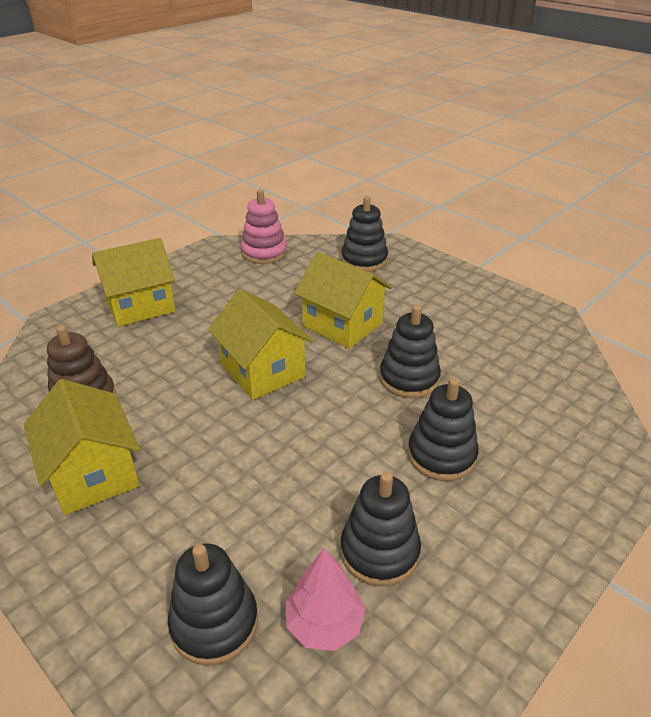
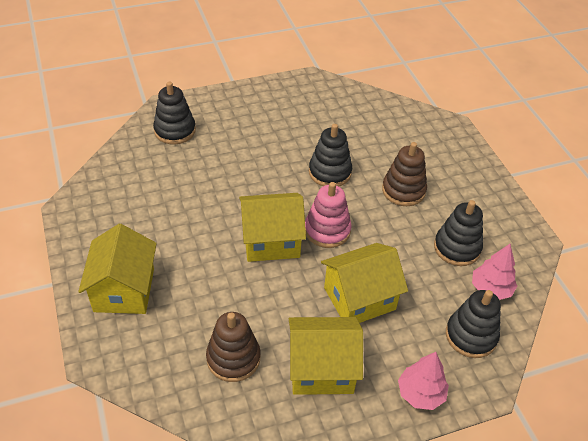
camera: 65 degrees left, 10 degrees up
pink stacking toy [241,189,287,264] -> pink stacking toy moved to [305,182,352,248]
yellow house [294,252,392,349] -> yellow house moved to [321,243,408,323]
black stacking toy [408,378,479,481] -> brown stacking toy [382,142,427,206]
none -> pink tree [398,352,449,410]

